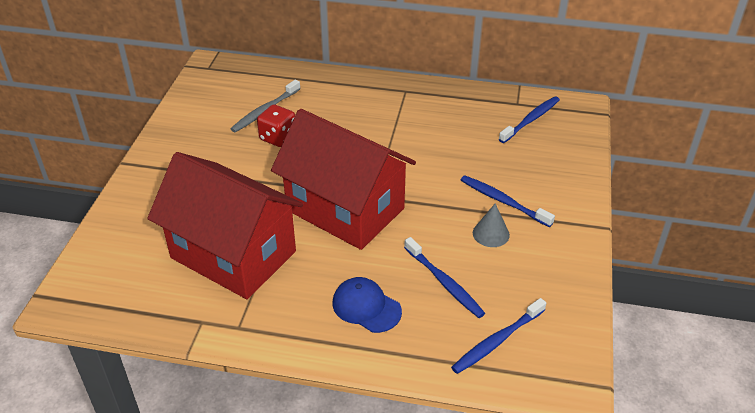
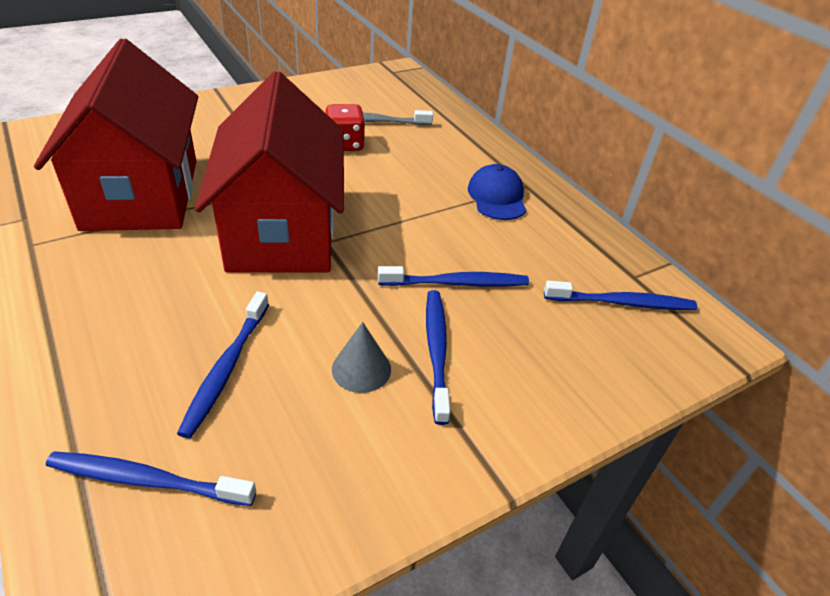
camera: 45 degrees right, 0 degrees up
blue cap [333,277,402,333] -> blue cap moved to [468,164,526,220]
none -> blue toothbrush [378,266,529,287]

